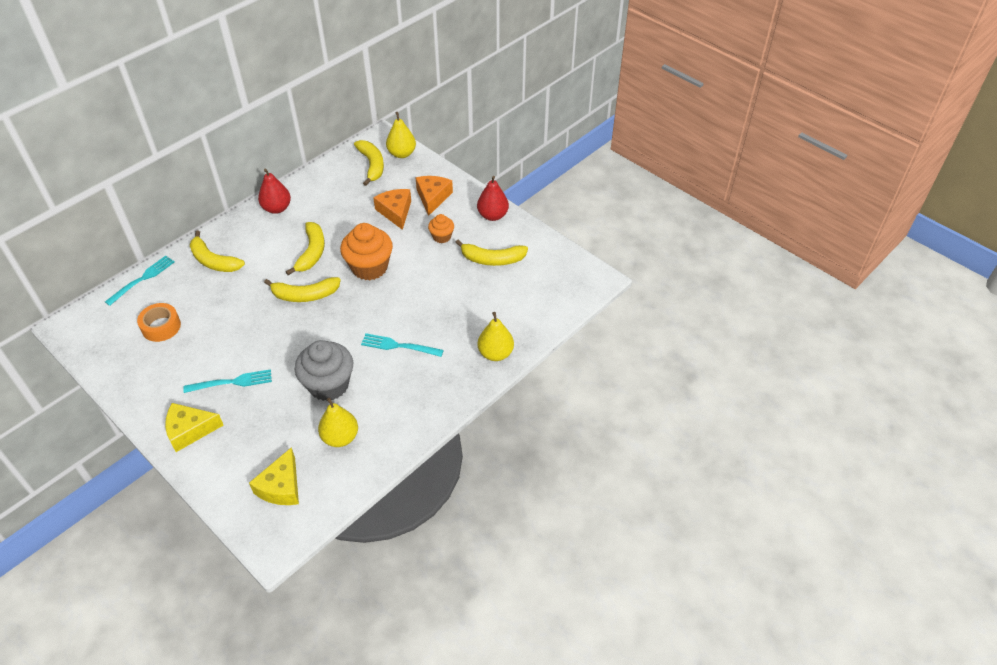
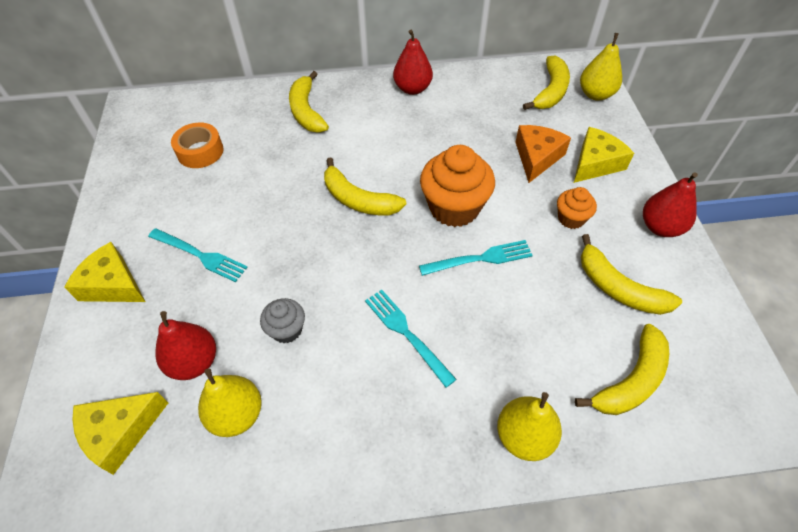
camera: 40 degrees right, 5 degrees up
turquoise fork [105,256,175,306] -> turquoise fork moved to [419,240,533,276]
yellow banana [286,222,325,275] -> yellow banana moved to [575,324,669,415]
grey cupcake [295,340,353,401] -> grey cupcake [260,298,305,343], size x0.53
orange cheese [415,176,453,216] -> yellow cheese [574,127,634,183]
none -> red pear [155,311,216,380]

